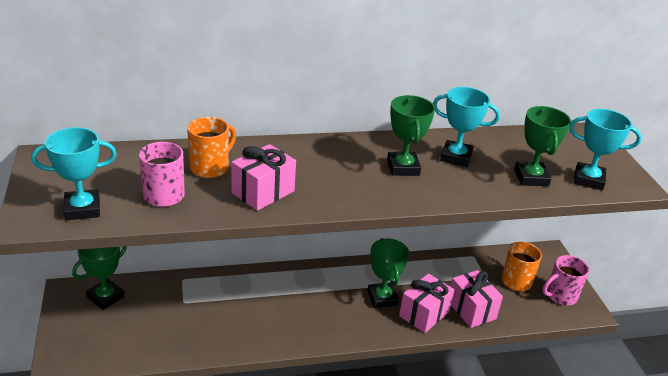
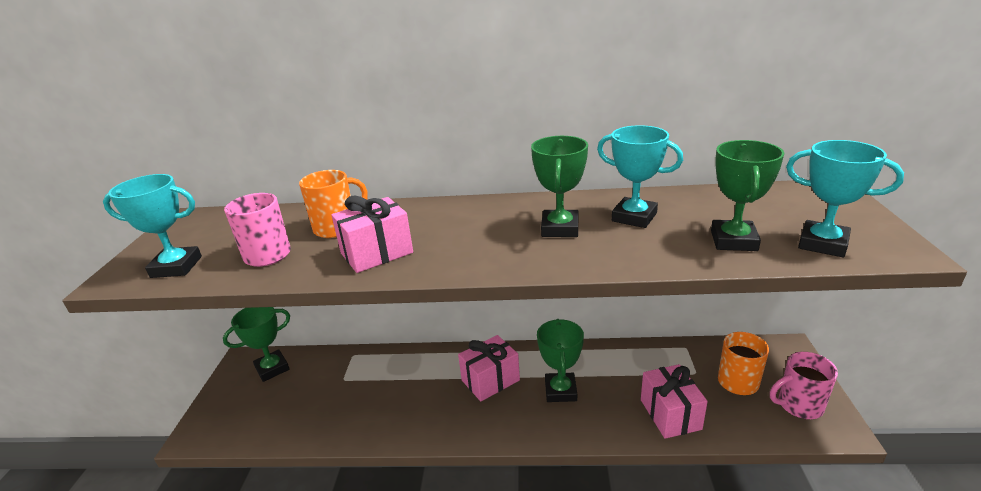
camera: 20 degrees right, 5 degrees down
pink gift [399,273,454,333] -> pink gift moved to [458,335,520,401]

